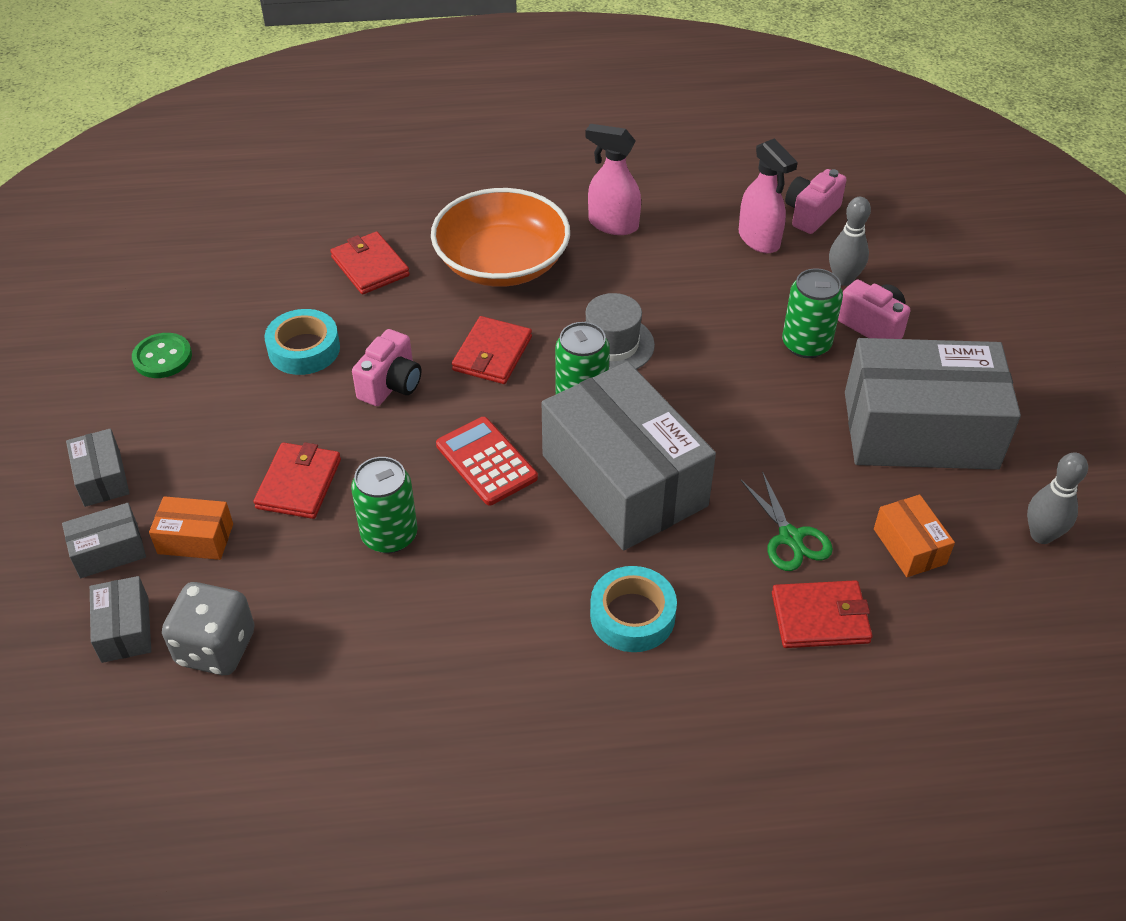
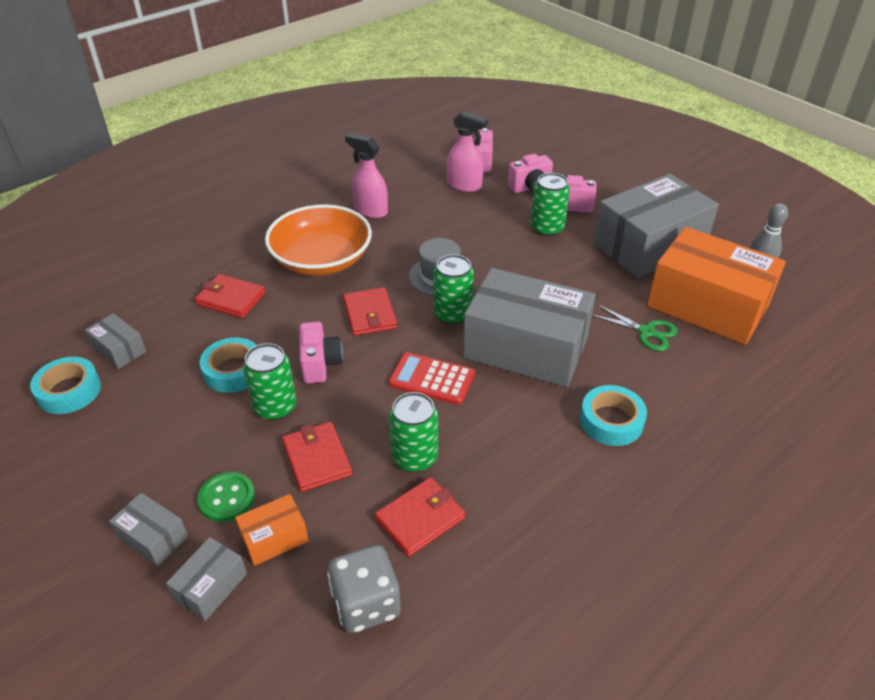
camera: 35 degrees left, 5 degrees down
grey box [90,576,151,663] -> grey box moved to [85,313,146,369]
green button [132,333,192,378] -> green button moved to [197,472,255,522]
pink spray bottle [585,124,641,235] -> pink spray bottle turned 45 degrees clockwise [345,133,388,218]
red wallet [772,580,873,648] -> red wallet moved to [375,477,465,557]
grey bowling pin [829,197,871,286] -> pink camera [508,154,553,193]
orange box [874,495,955,577] -> orange box [647,227,786,345], size x2.34
none -> turquoise tape [30,357,101,414]
none -> green can [243,343,297,420]

